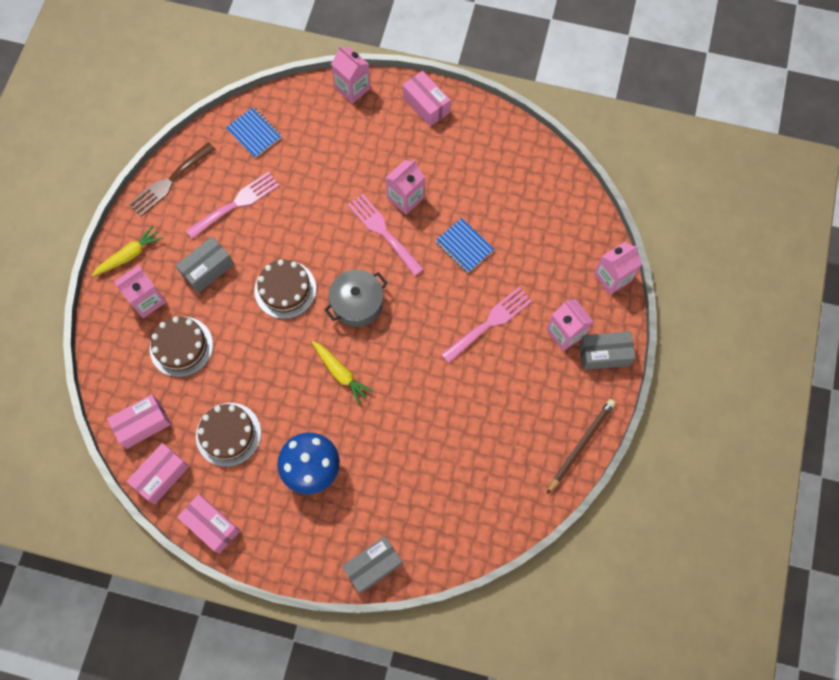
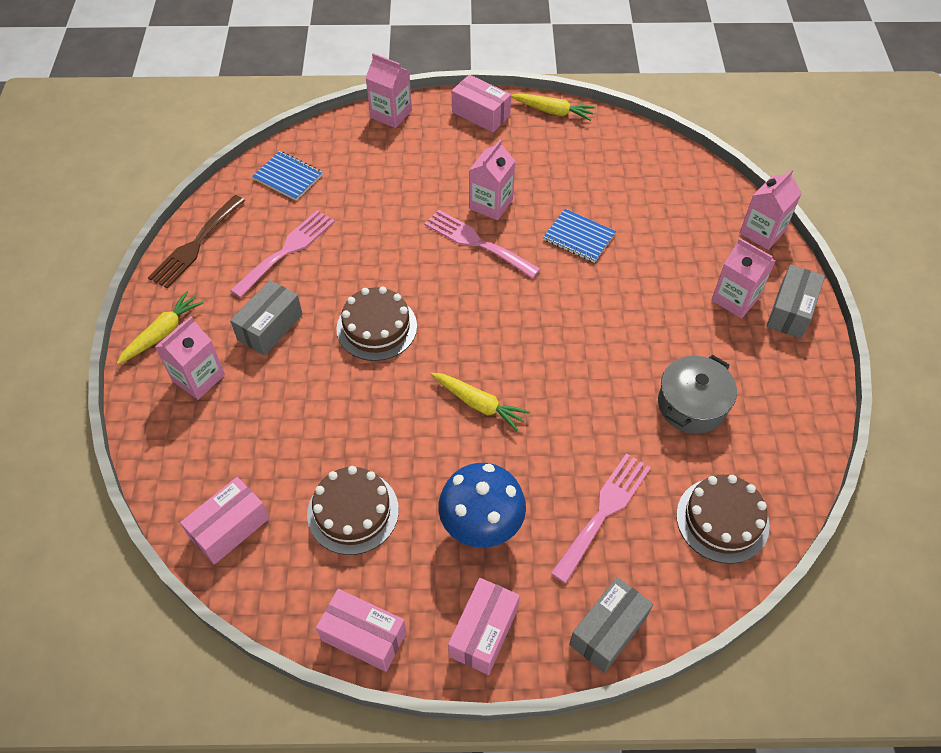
camera: 15 degrees left, 15 degrees down
pink box [127,443,190,504] -> pink box moved to [448,578,520,675]
brown cake [150,316,213,377] -> brown cake moved to [676,475,770,564]
grey pot [325,270,387,327] -> grey pot moved to [658,355,737,434]
pink fork [441,287,532,363] -> pink fork moved to [551,453,651,583]
brown pencil [547,399,616,494] -> none
grey box [579,331,636,370] -> grey box turned 45 degrees counterclockwise [766,264,825,339]
none -> yellow carrot [511,93,596,121]

